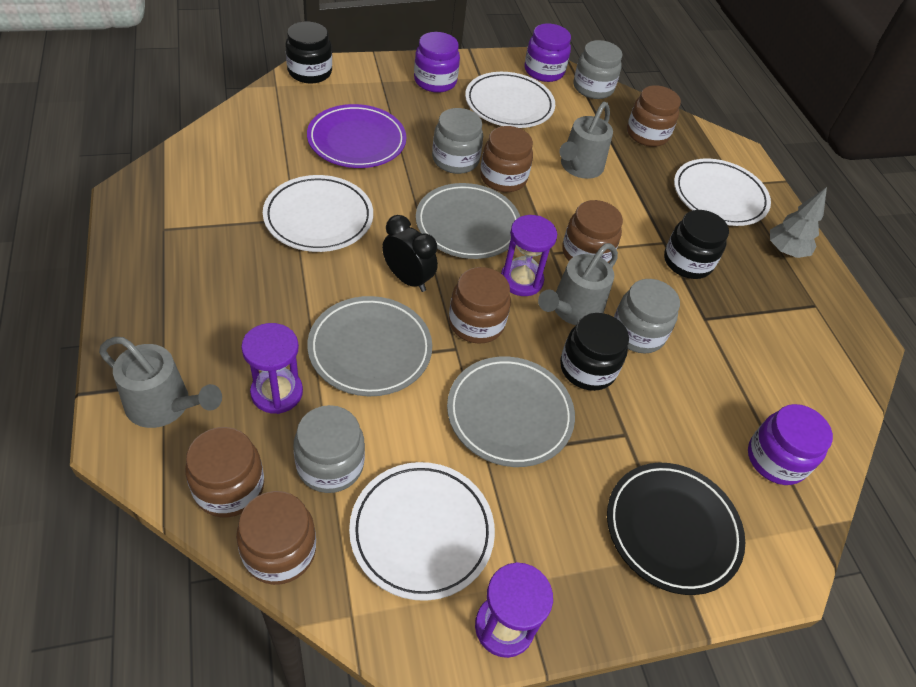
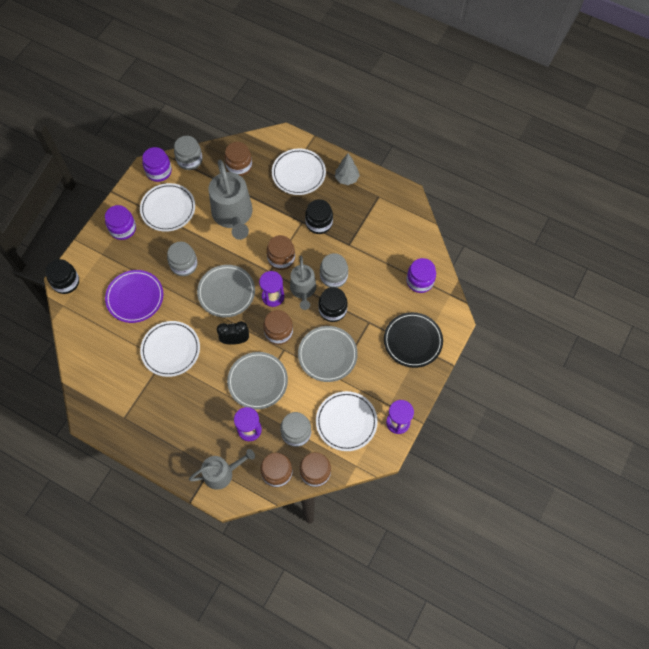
camera: 40 degrees left, 15 degrees up
brown jar [480,126,533,192] -> none
grey watering can [560,102,613,179] -> grey watering can [208,160,253,240], size x1.63

